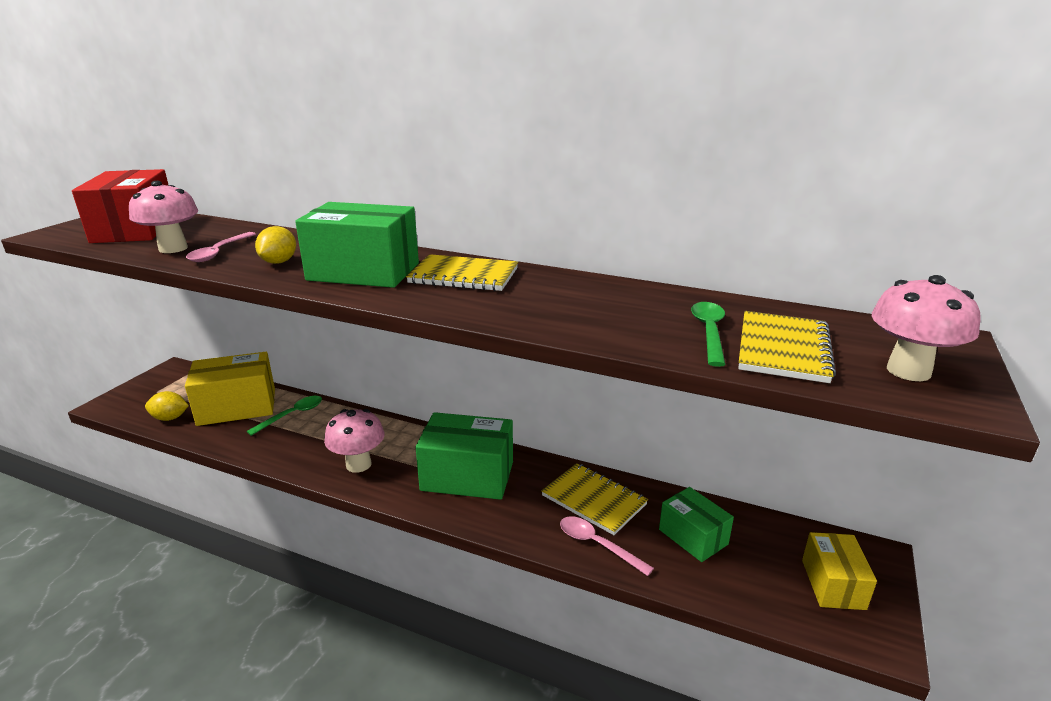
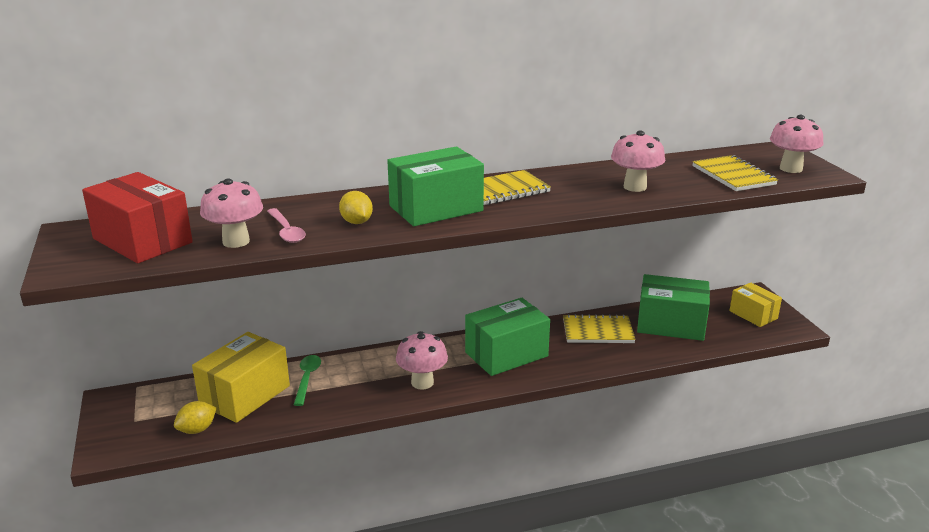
camera: 40 degrees left, 0 degrees up
pink spoon [560,516,654,576] -> none
green box [659,487,734,562] -> green box [637,274,710,341], size x1.66
green spoon [691,302,726,367] -> none
none -> pink mushroom [611,131,665,192]

